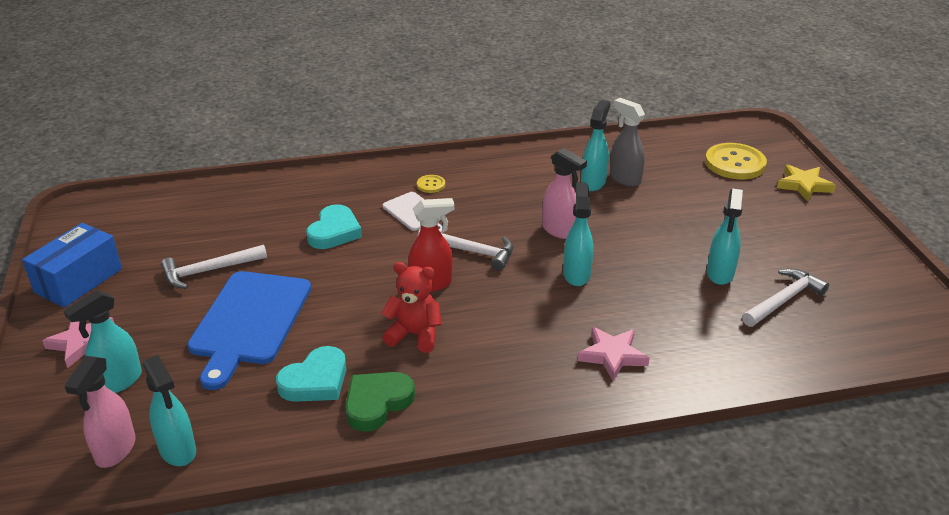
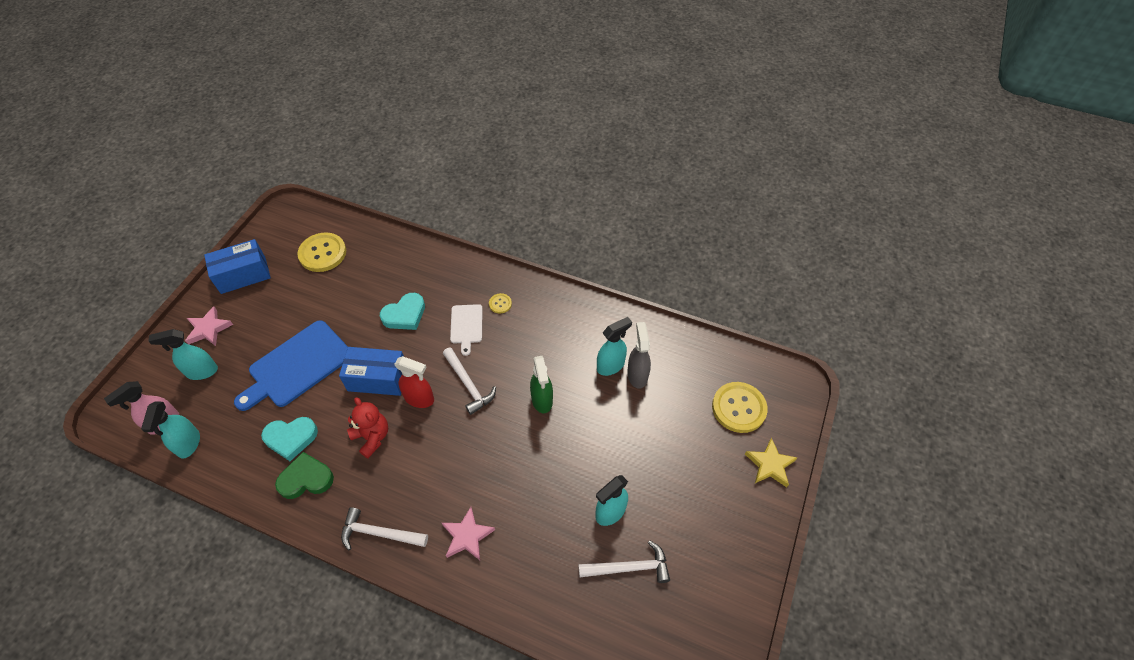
camera: 35 degrees right, 20 degrees up
white hammer [161,245,267,289] -> white hammer moved to [341,507,428,550]
pink spray bottle [542,148,587,239] -> green spray bottle [530,356,553,413]
turquoise spray bottle [563,183,593,286] -> none
none -> yellow button [297,232,346,272]
none -> blue box [339,347,404,396]

